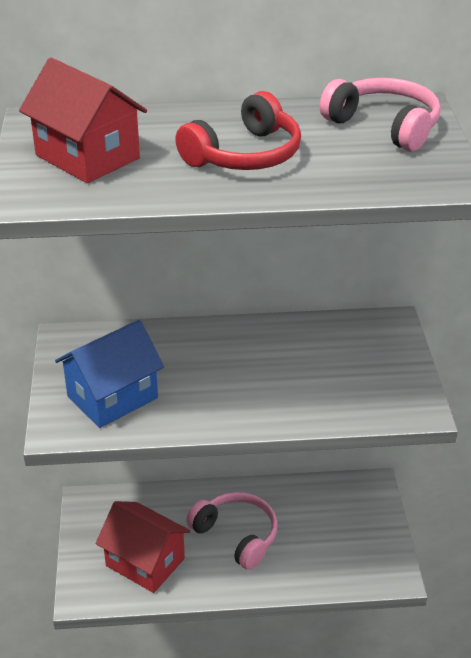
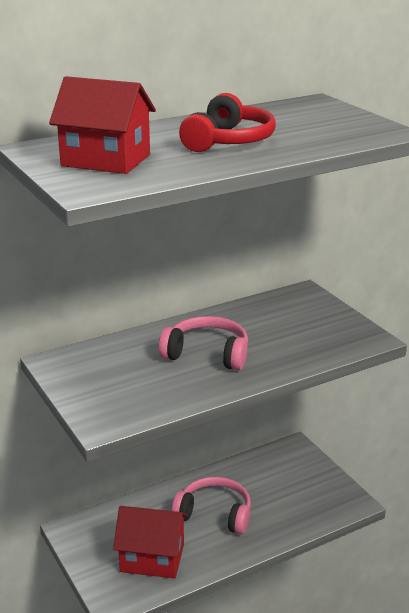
camera: 25 degrees left, 10 degrees down
blue house [55,320,164,428] -> none
pink headphones [320,78,441,151] -> pink headphones moved to [159,316,248,371]

